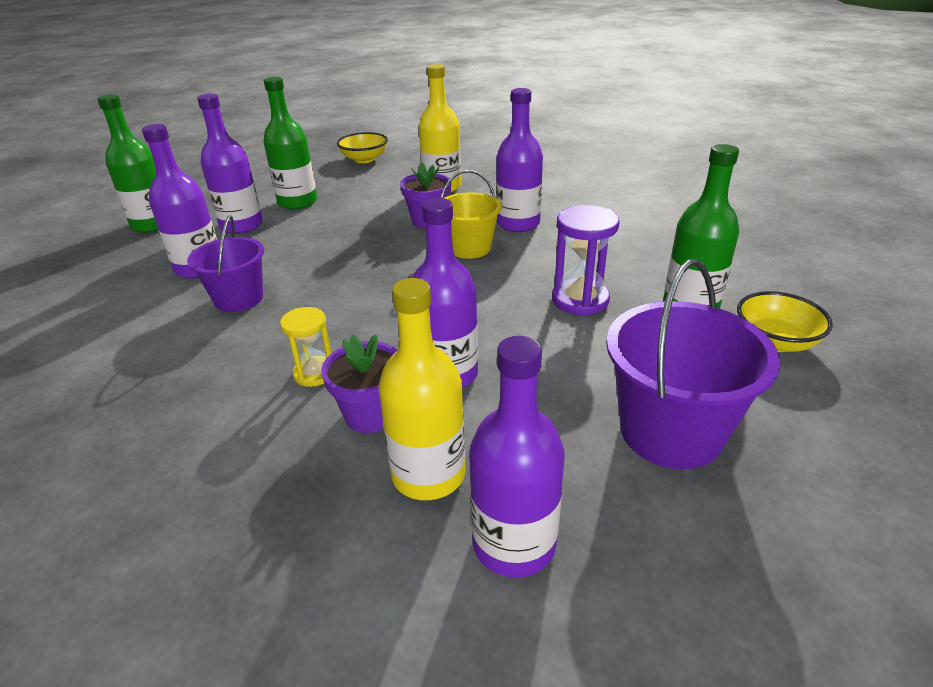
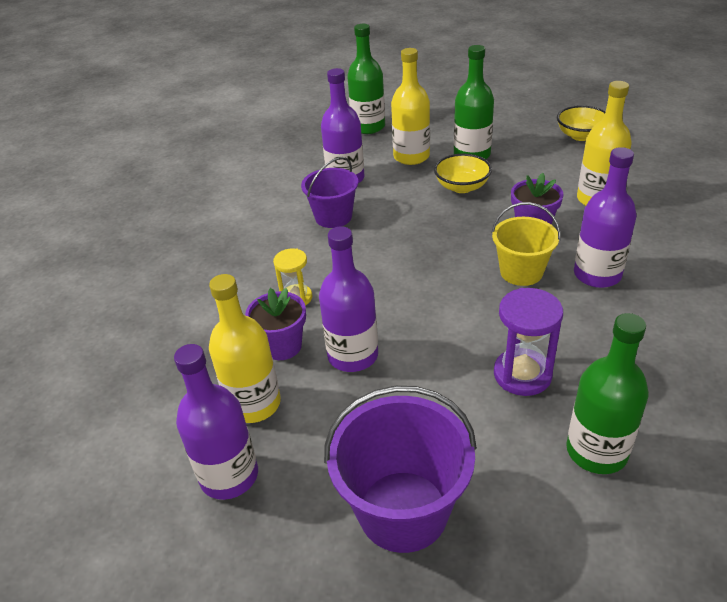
camera: 55 degrees right, 5 degrees up
purple bottle [197,93,263,234] -> yellow bottle [391,48,430,165]
yellow bowl [737,291,833,352] -> yellow bowl moved to [434,154,492,193]

